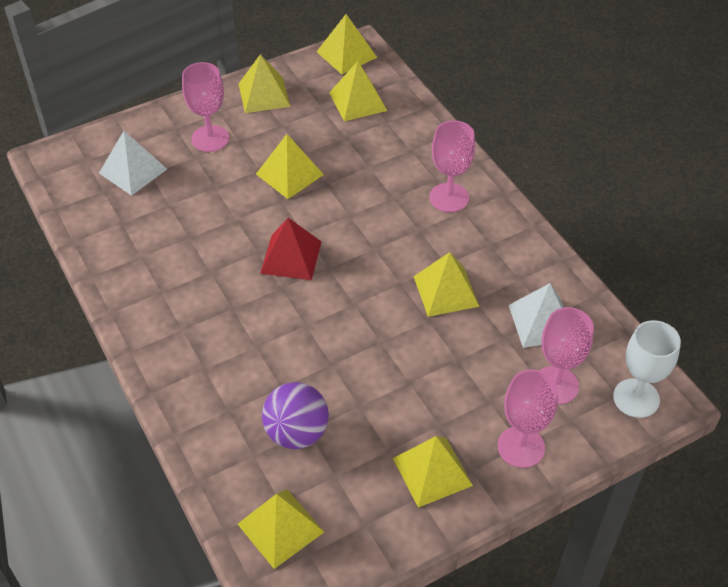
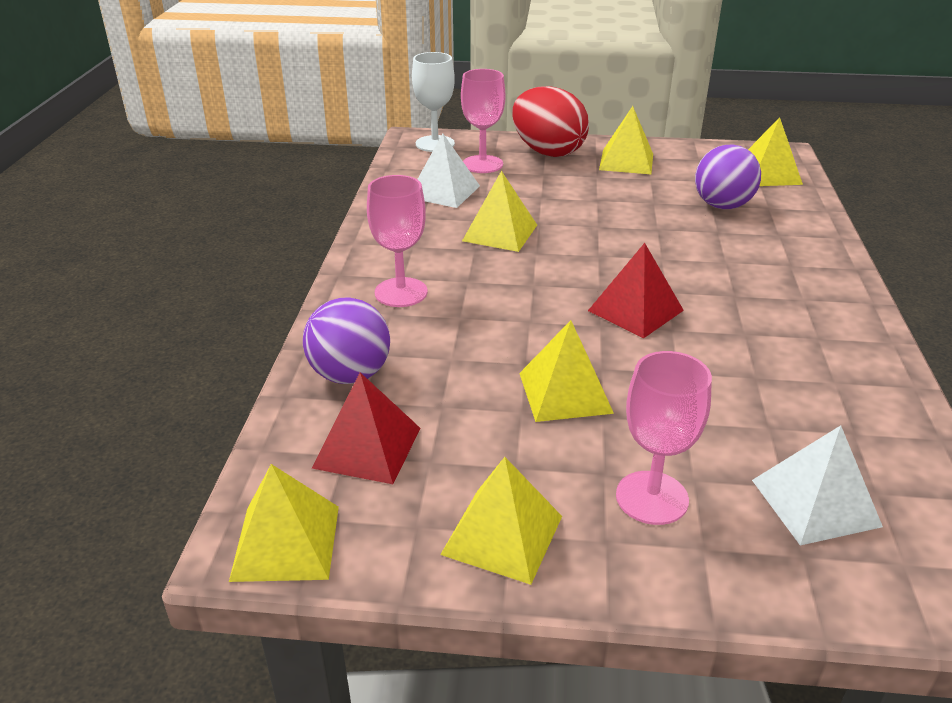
camera: 145 degrees left, 15 degrees down
yellow pyramid [329,61,387,121] -> red pyramid [312,373,420,484]
pink goblet [498,369,558,468] -> red egg [512,86,589,157]
none -> purple ball [303,297,390,384]

